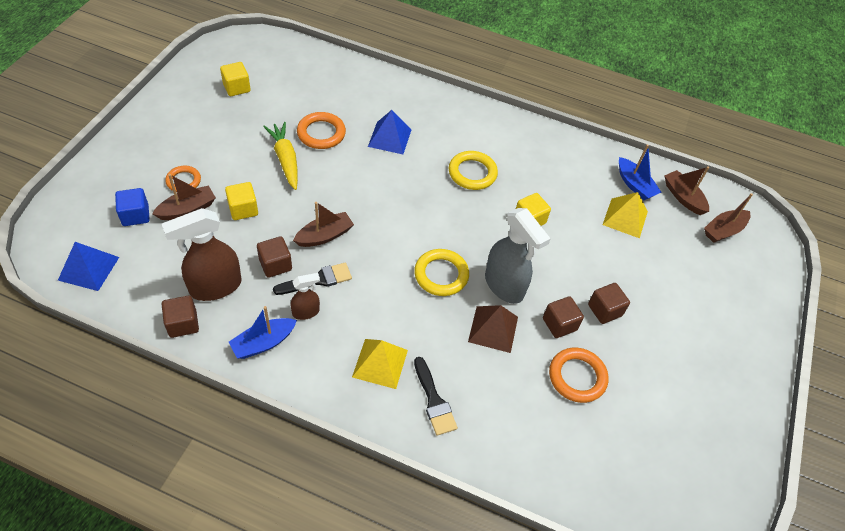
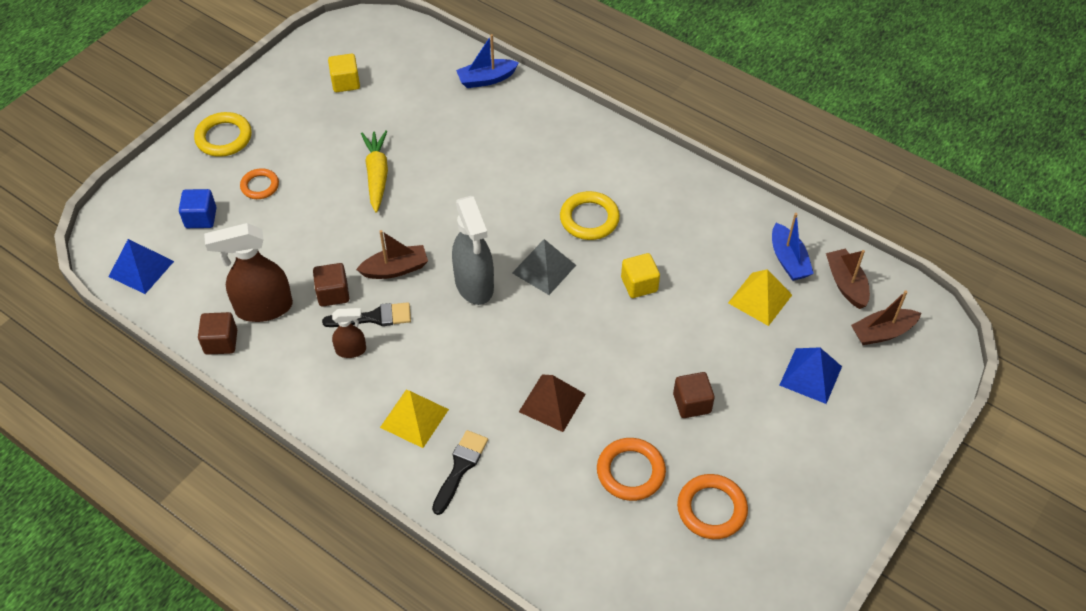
camera: 20 degrees right, 0 degrees up
brown boat [152,174,216,220] -> none
yellow cube [225,182,258,220] -> none
blue boat [229,306,297,359] -> blue boat moved to [456,34,519,88]
orange ring [297,112,346,149] -> orange ring moved to [677,474,748,539]
blue pyramid [368,110,411,154] -> blue pyramid moved to [779,347,842,404]
yellow ring [414,249,469,296] -> yellow ring moved to [194,112,252,157]
black brush [414,357,458,436] -> black brush turned 150 degrees counterclockwise [432,430,488,515]
grey spray bottle [485,208,551,304] -> grey spray bottle moved to [452,196,494,305]
brown cube [543,296,584,338] -> none
none -> grey pyramid [512,239,576,295]

